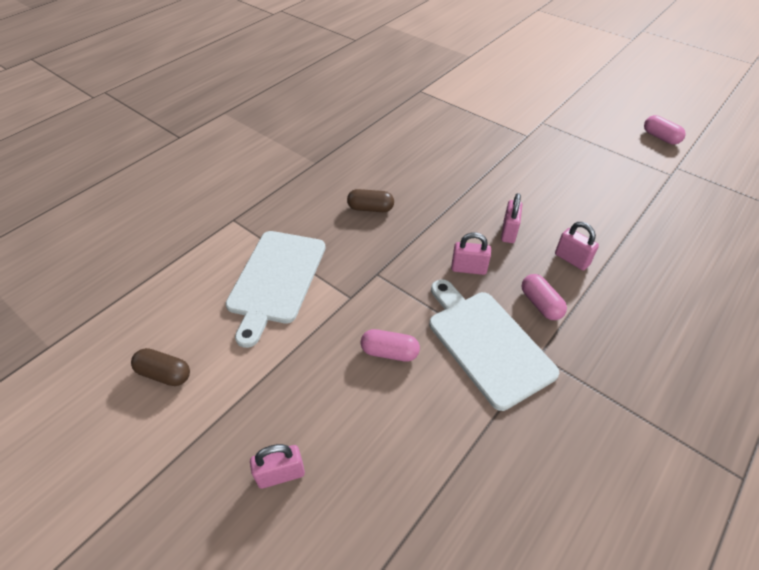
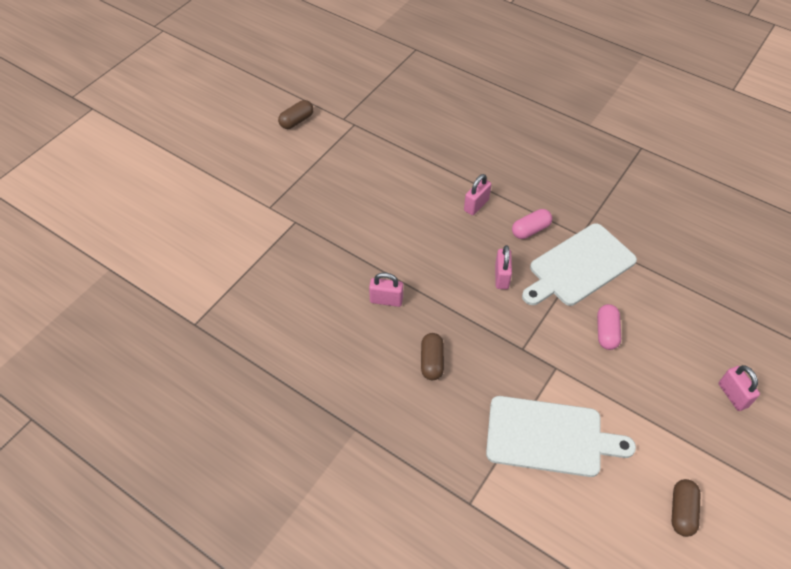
camera: 95 degrees left, 5 degrees up
pink padlock [501,193,522,243] -> pink padlock moved to [369,273,403,307]
pink capsule [644,115,686,145] -> brown capsule [278,100,314,129]

